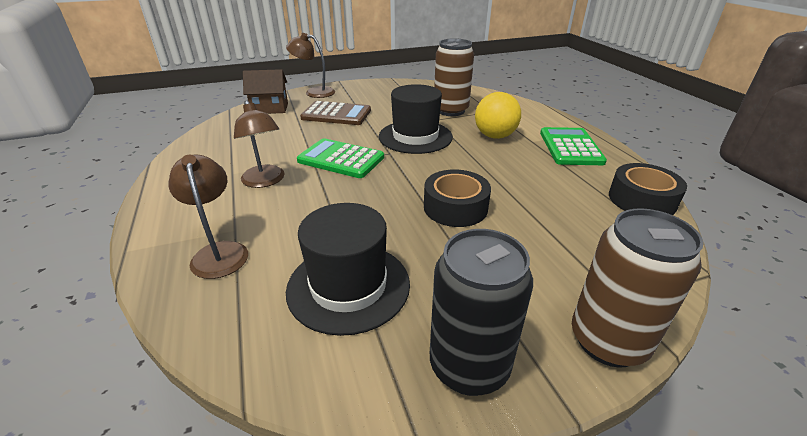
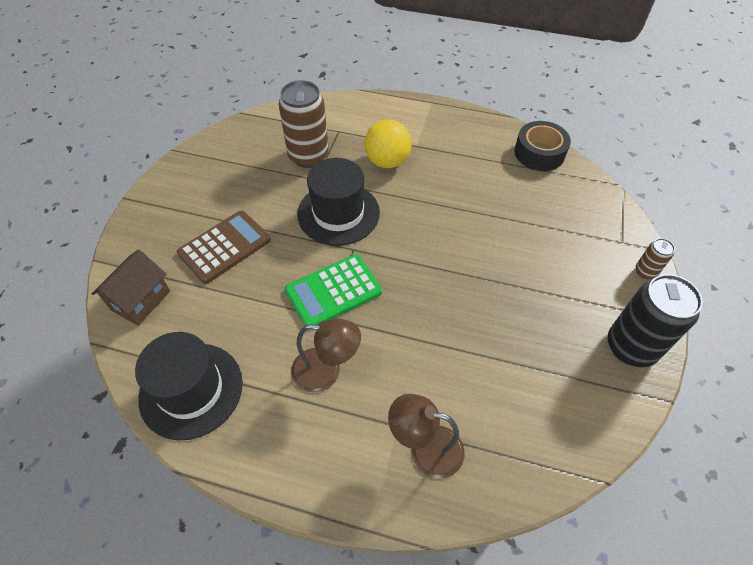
camera: 55 degrees left, 20 degrees up
brown lamp [286,33,335,98] -> none
black hat [286,203,410,336] -> black hat moved to [135,332,243,440]
black tape [424,169,491,227] -> none
green calculator [540,127,607,165] -> none
brown can [572,208,704,368] -> brown can [636,238,675,279], size x0.47

